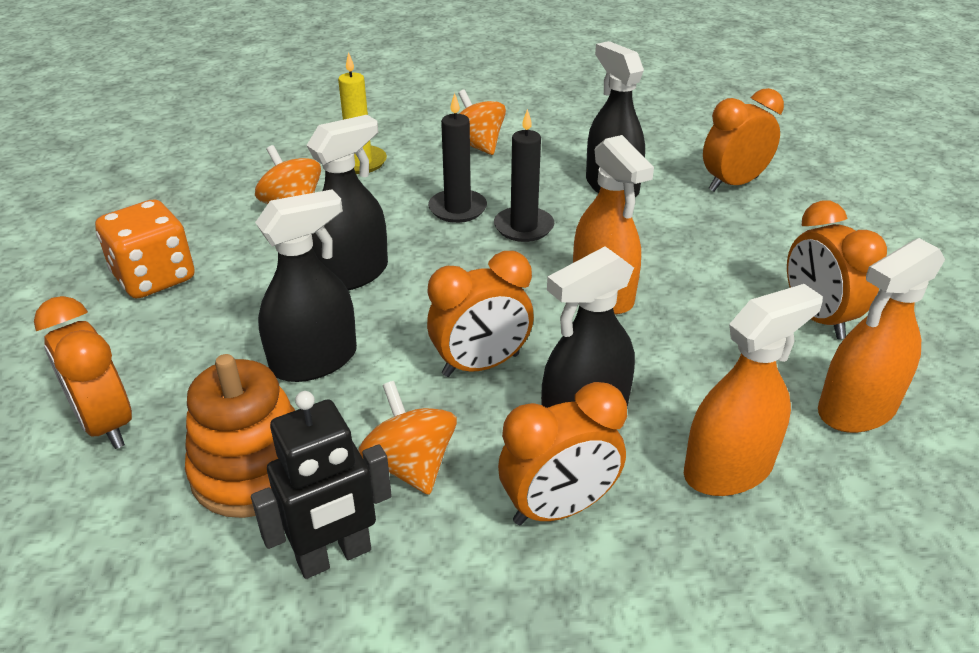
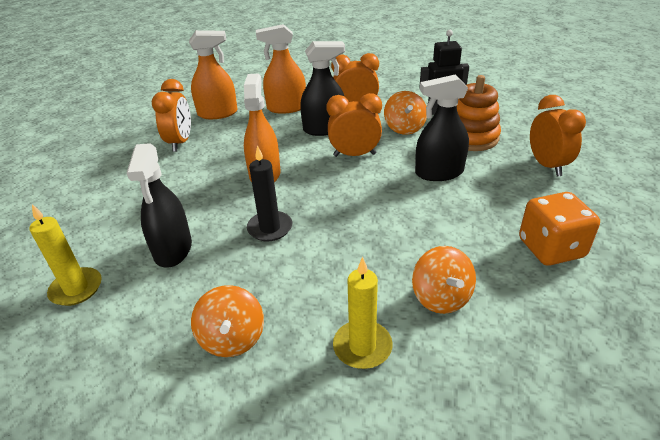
camera: 155 degrees left, 0 degrees up
black spray bottle [306,115,388,290] -> none
black candle [428,93,487,223] -> none
orange clock [703,88,784,191] -> none
none -> yellow candle [29,204,102,306]

